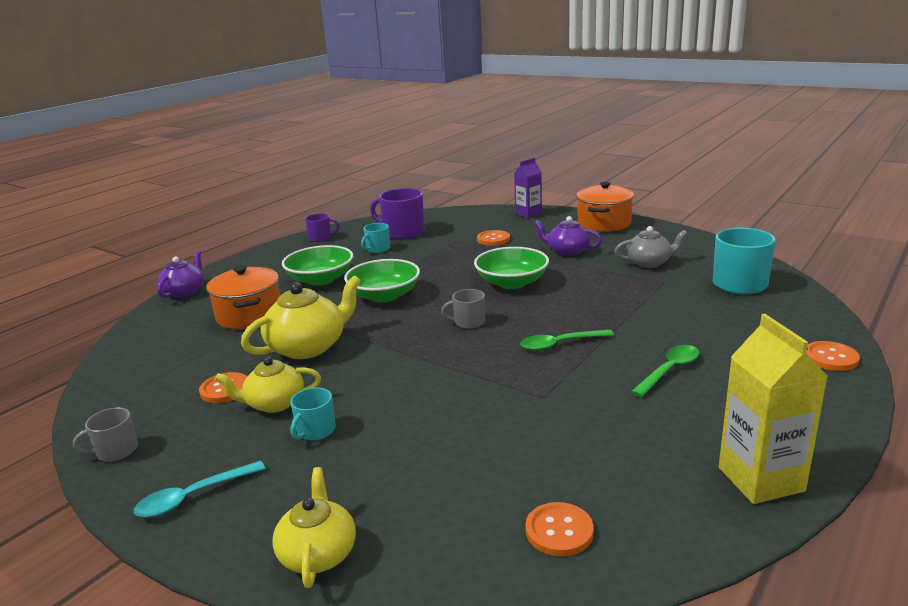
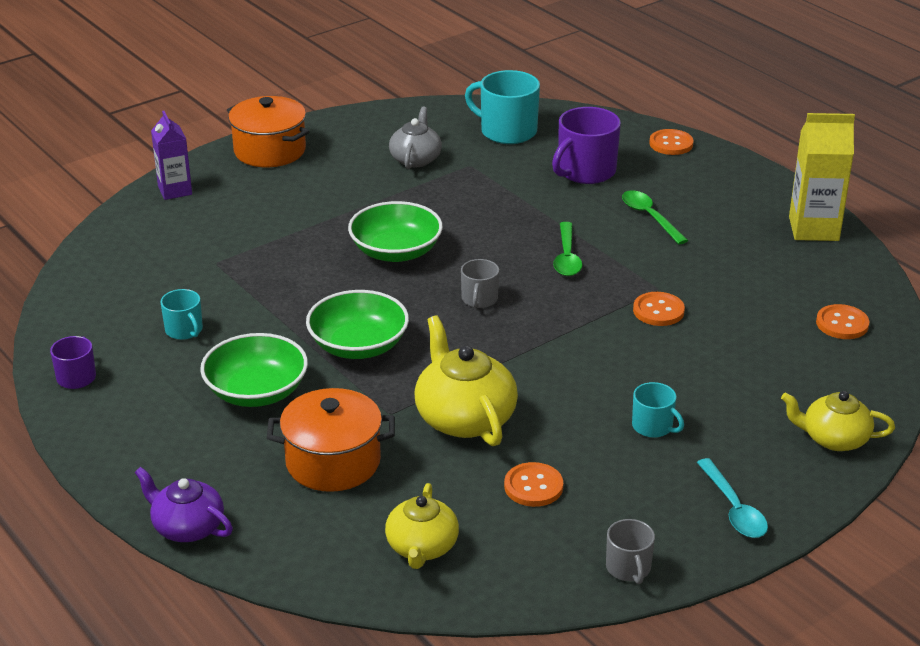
camera: 75 degrees left, 10 degrees up
yellow teapot [215,357,321,413] -> yellow teapot moved to [385,483,459,569]
purple mug [370,188,425,239] -> purple mug moved to [552,107,621,184]
orange button [477,230,510,246] -> orange button moved to [633,292,685,326]
purple teapot [534,216,602,256] -> none

